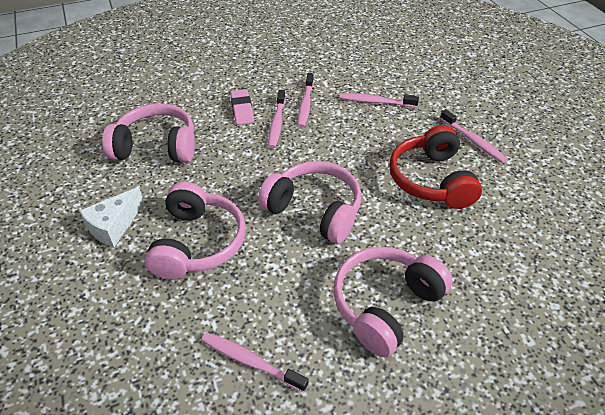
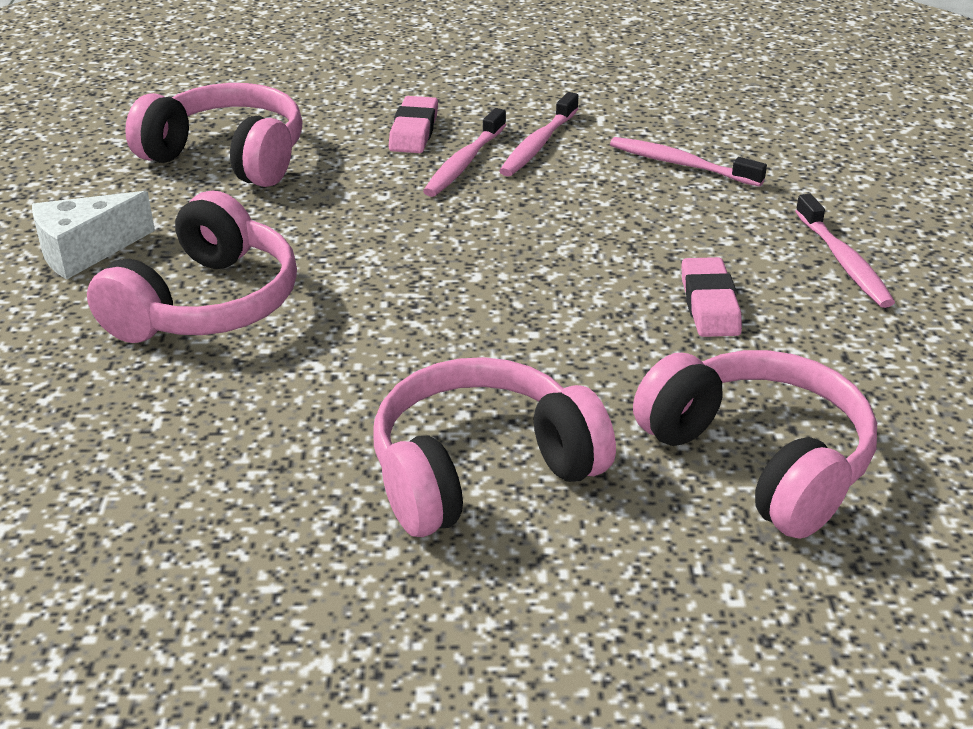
camera: 20 degrees right, 10 degrees down
pink toothbrush [201,332,308,393] -> none
pink headphones [258,161,362,244] -> pink headphones moved to [633,350,877,539]
red headphones [389,125,482,209] -> pink eraser [681,257,742,337]

